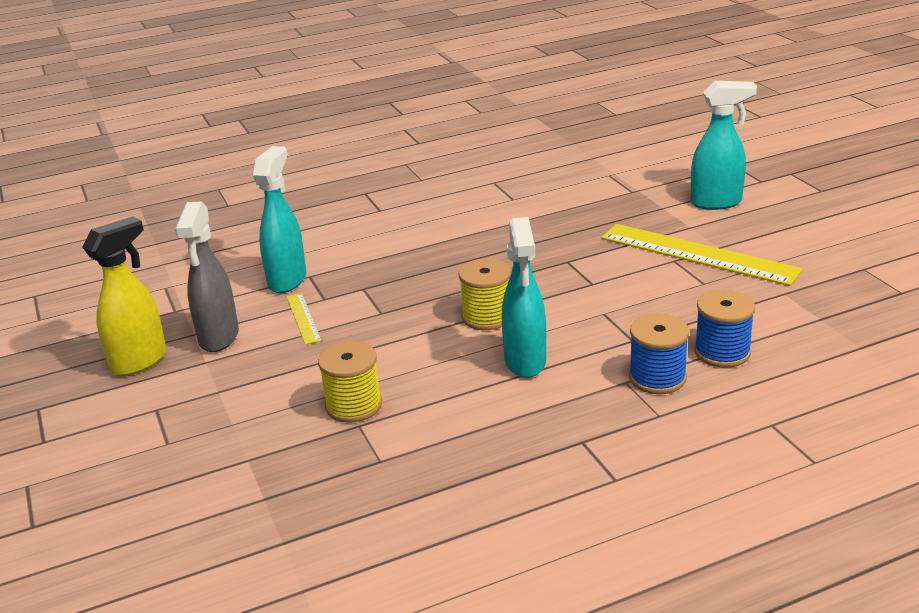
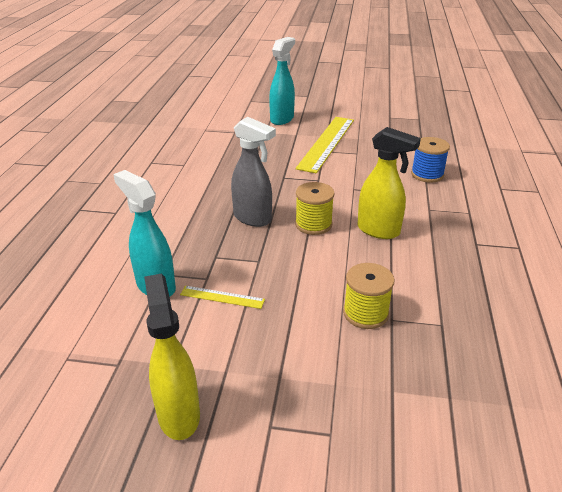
camera: 60 degrees left, 5 degrees up
grey spray bottle [175,202,239,352] -> grey spray bottle moved to [231,117,276,227]
turquoise spray bottle [502,217,546,378] -> yellow spray bottle [358,127,421,239]
yellow ruler [601,224,803,286] -> yellow ruler turned 45 degrees counterclockwise [295,117,354,173]
blue spool [629,314,689,394] -> none

